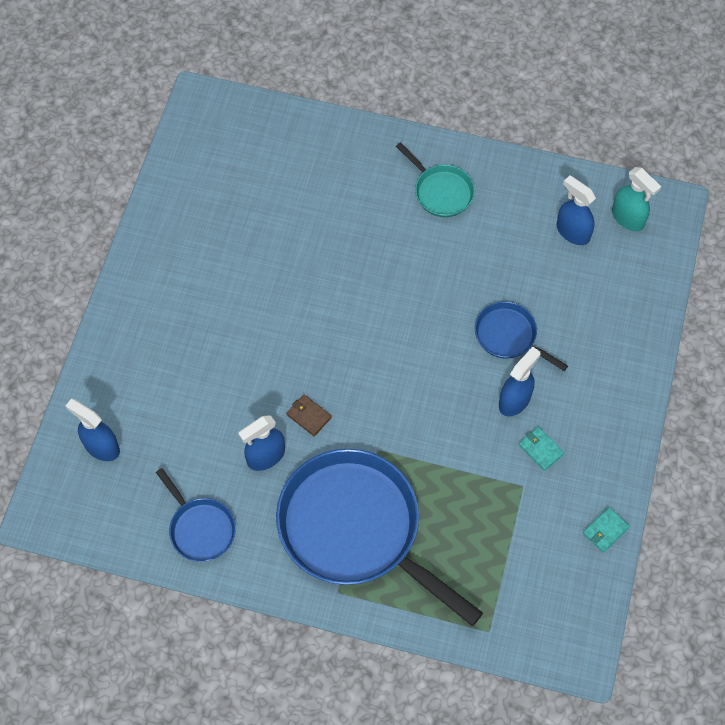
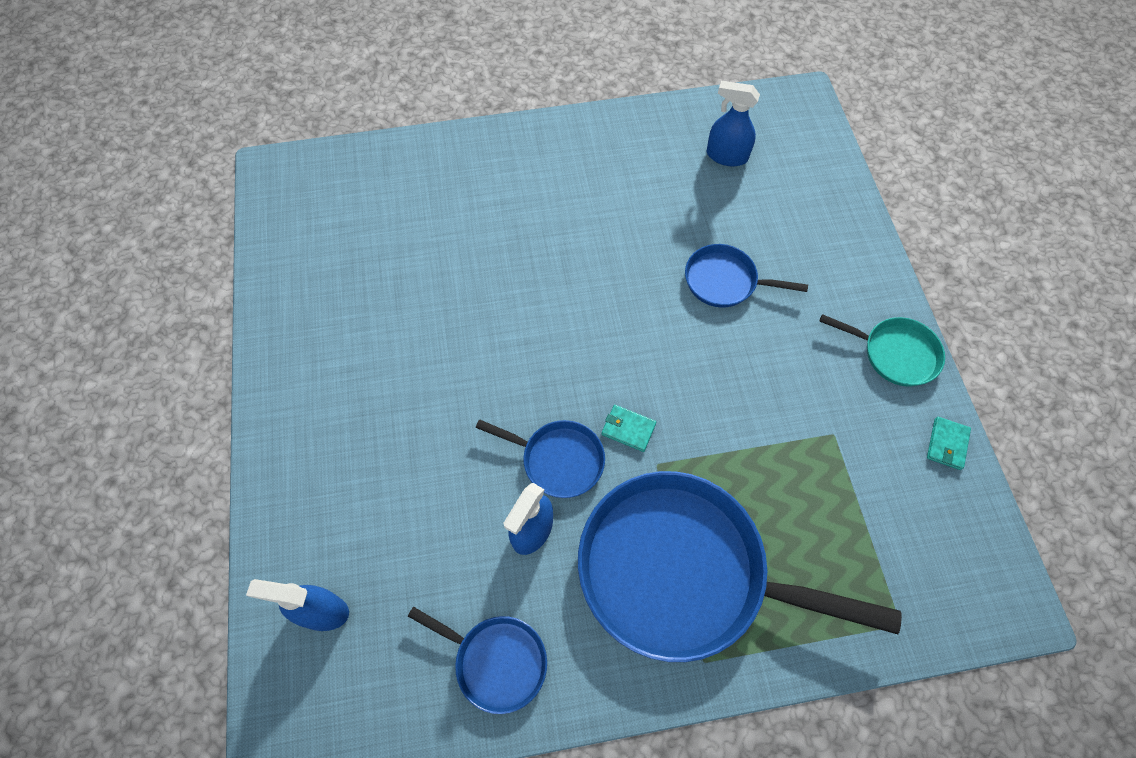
camera: 25 degrees left, 0 degrees up
brown wallet [286,395,332,436] -> blue pan [476,419,605,498]
turquoise pan [396,142,475,217] -> turquoise pan moved to [819,314,945,386]
blue spray bottle [499,347,541,416] -> none
turquoise wallet [519,427,564,471] -> turquoise wallet moved to [602,405,656,452]
turquoise spray bottle [612,167,661,231] -> none

